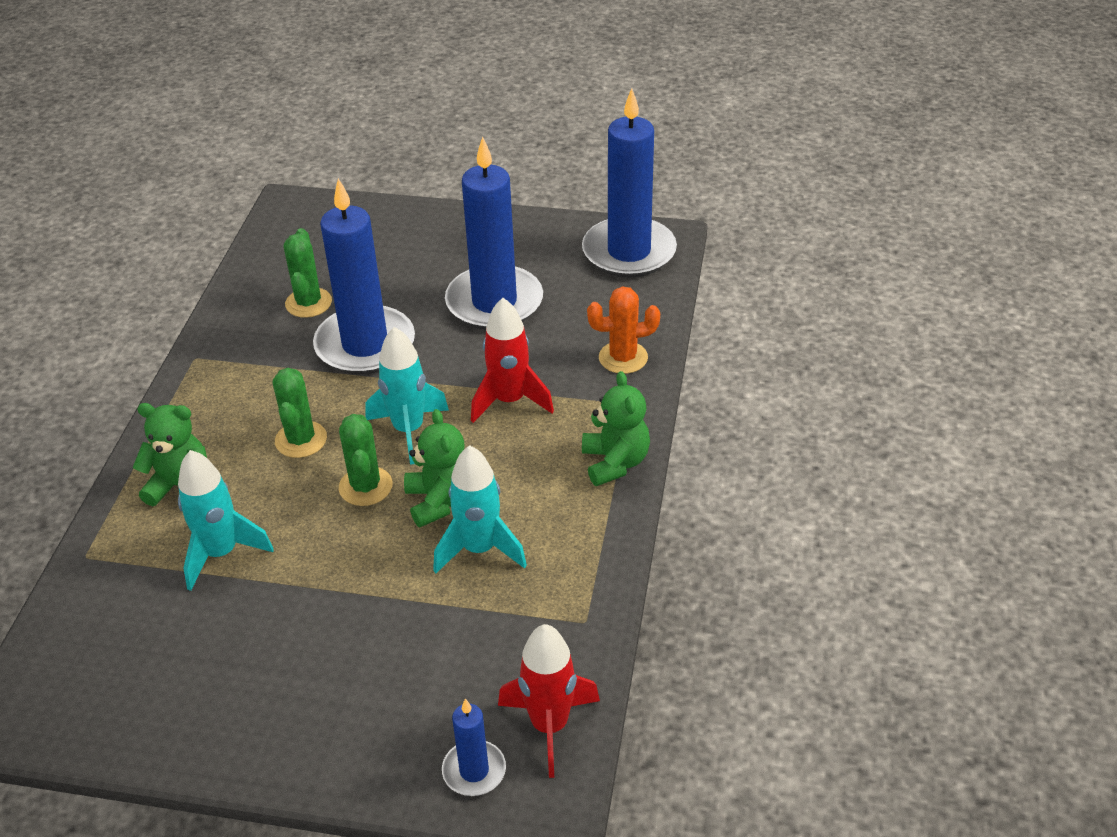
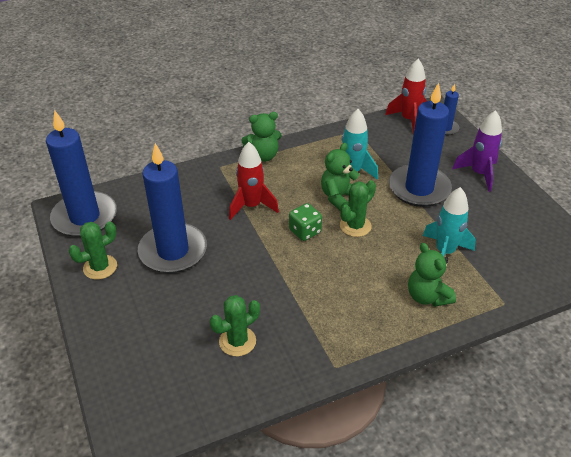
camera: 125 degrees left, 0 degrees up
green cactus [273,368,327,458] -> green cactus moved to [69,222,117,280]
blue candle [313,178,415,374] -> blue candle moved to [389,83,452,207]
turquoise rocket [365,327,449,465] -> green dice [289,203,322,241]
green teddy bear [582,371,650,486] -> green teddy bear turned 150 degrees counterclockwise [241,112,282,162]
orange cactus [587,287,660,374] -> none
none -> purple rocket [452,110,502,192]

